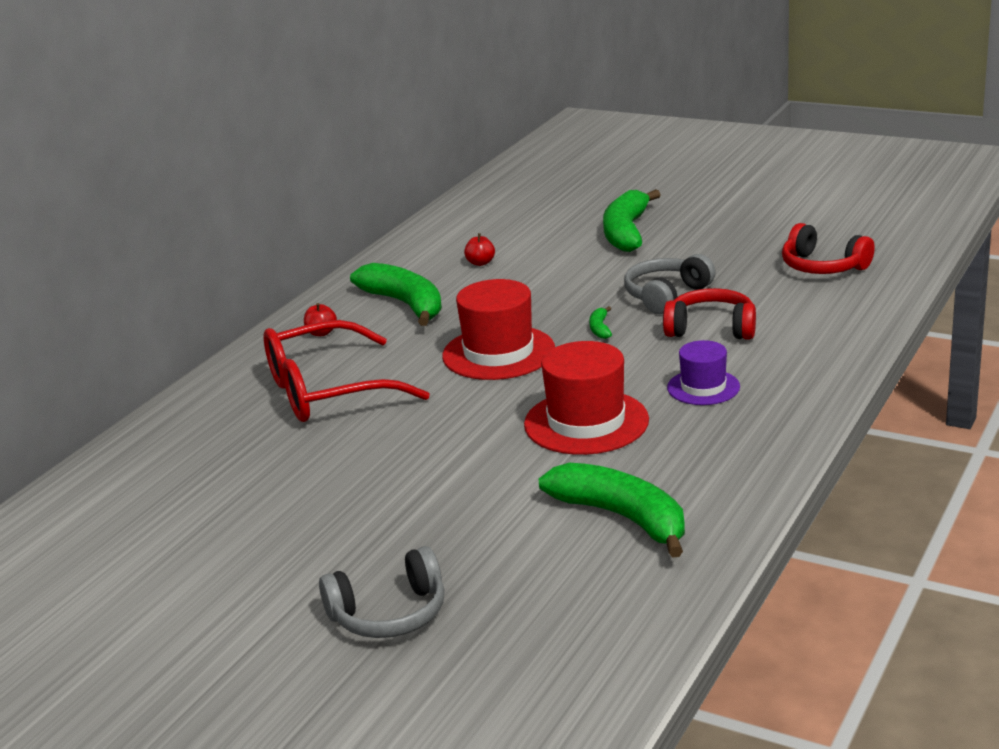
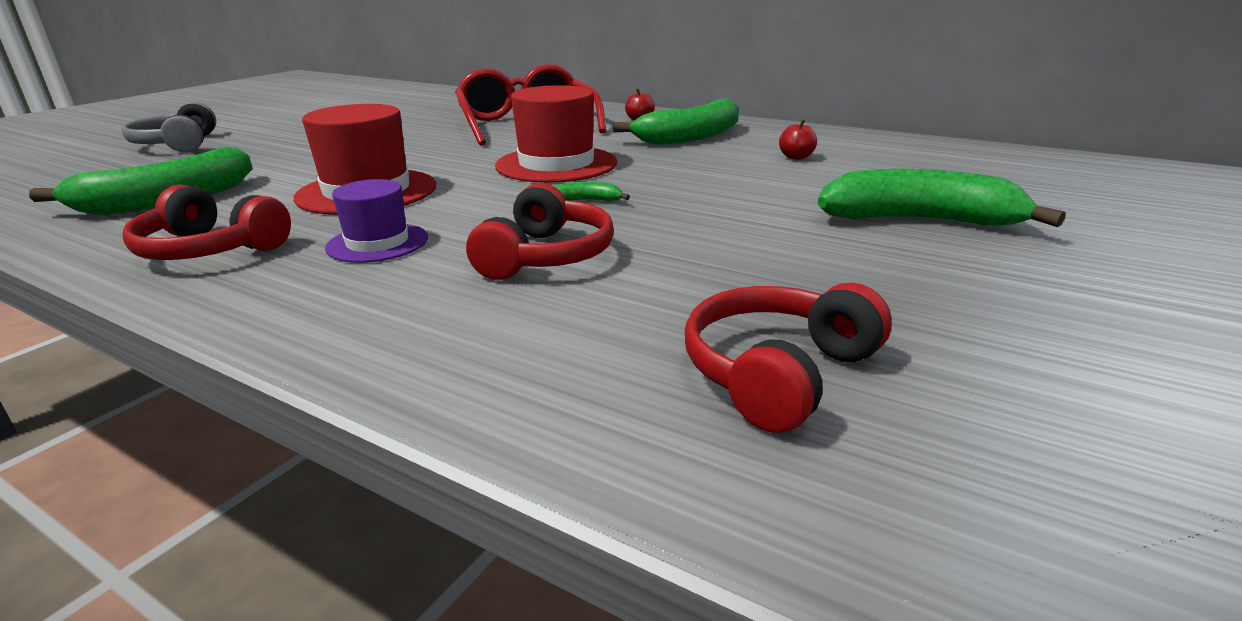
camera: 90 degrees right, 0 degrees up
grey headphones [624,254,716,314] -> none
none -> red headphones [122,185,291,260]

